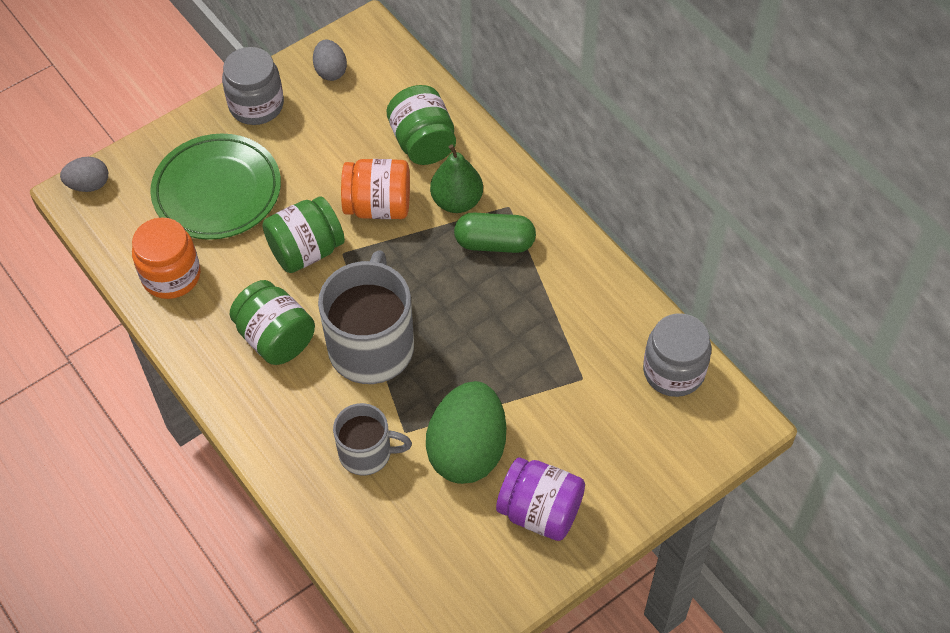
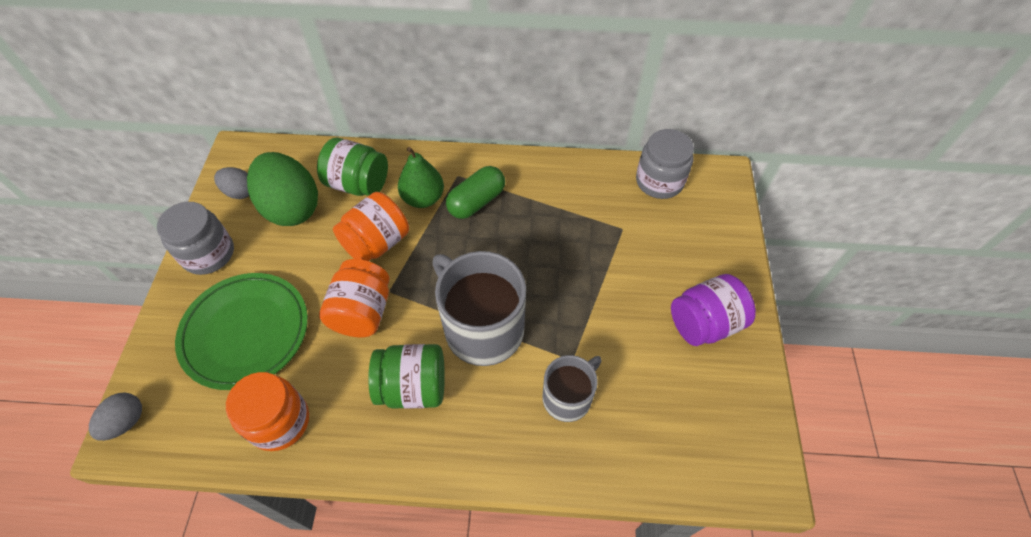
camera: 50 degrees left, 0 degrees up
green jar [262,196,345,273] -> orange jar [319,259,390,338]
green egg [426,381,506,484] -> green egg moved to [247,152,318,226]

